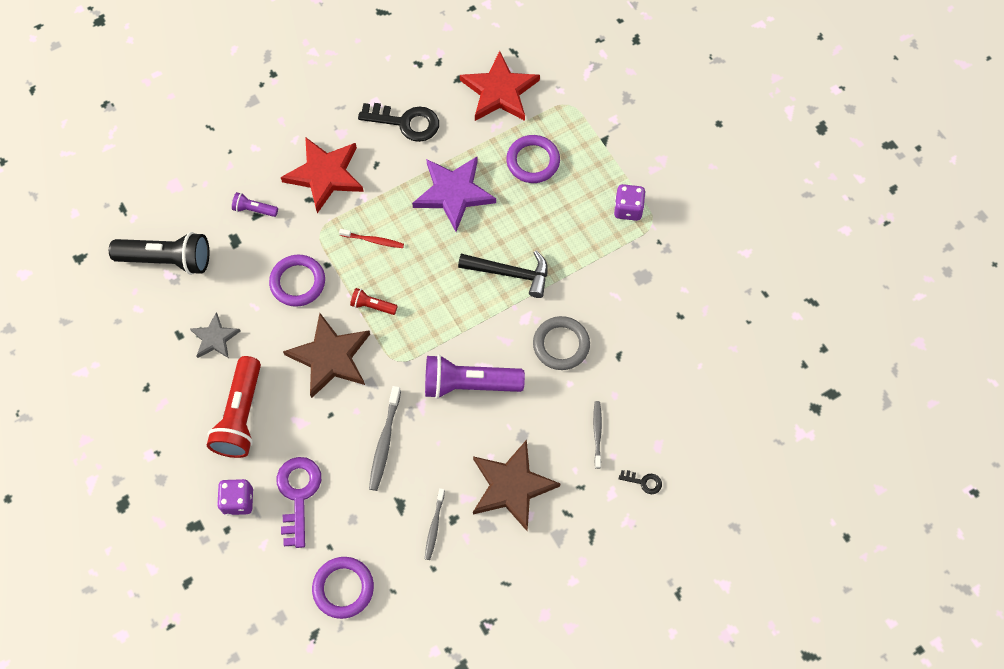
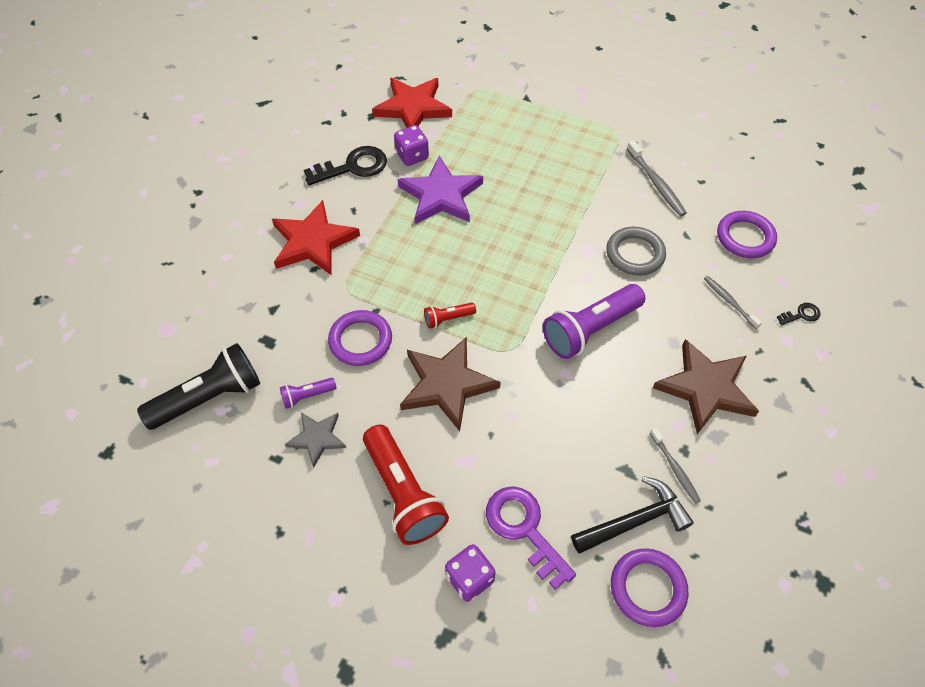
camera: 35 degrees left, 10 degrees down
purple flashlight [232,192,278,217] -> purple flashlight moved to [280,378,337,409]
red toothbrush [339,229,404,248] -> none
grey toothbrush [369,386,401,491] -> grey toothbrush moved to [627,140,687,216]
black hammer [458,251,548,298] -> black hammer moved to [571,476,694,553]
purple ring [506,135,560,183] -> purple ring moved to [717,211,777,258]
purple dice [614,184,646,221] -> purple dice moved to [394,125,429,166]

